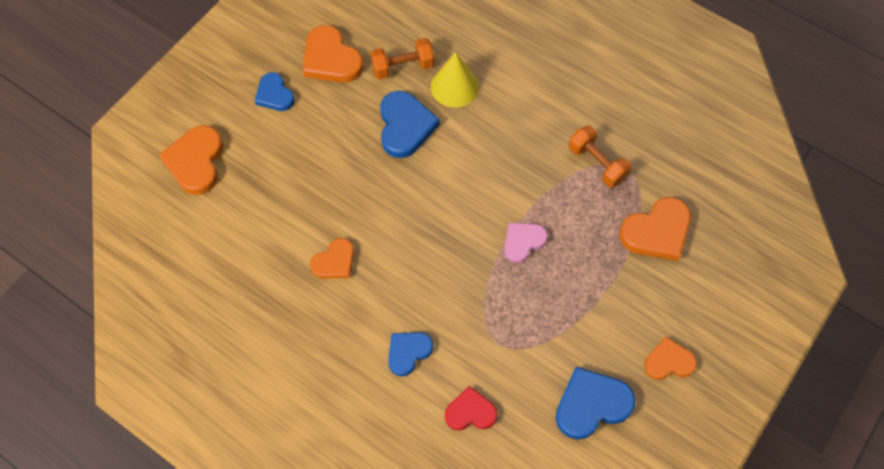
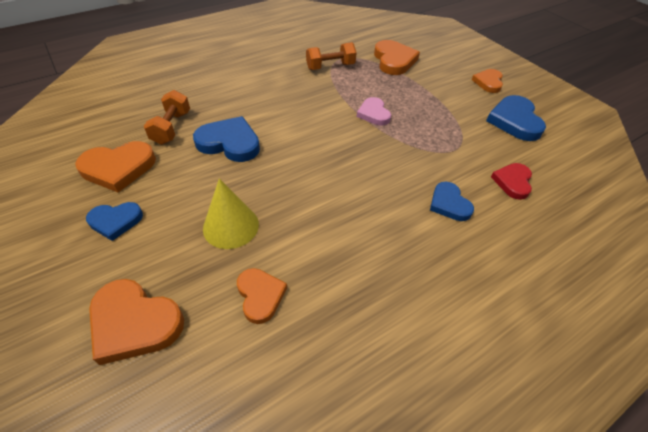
camera: 70 degrees left, 15 degrees down
orange heart [310,238,354,279] -> orange heart moved to [237,268,287,324]
yellow cone [431,52,479,108] -> yellow cone moved to [203,179,259,249]

